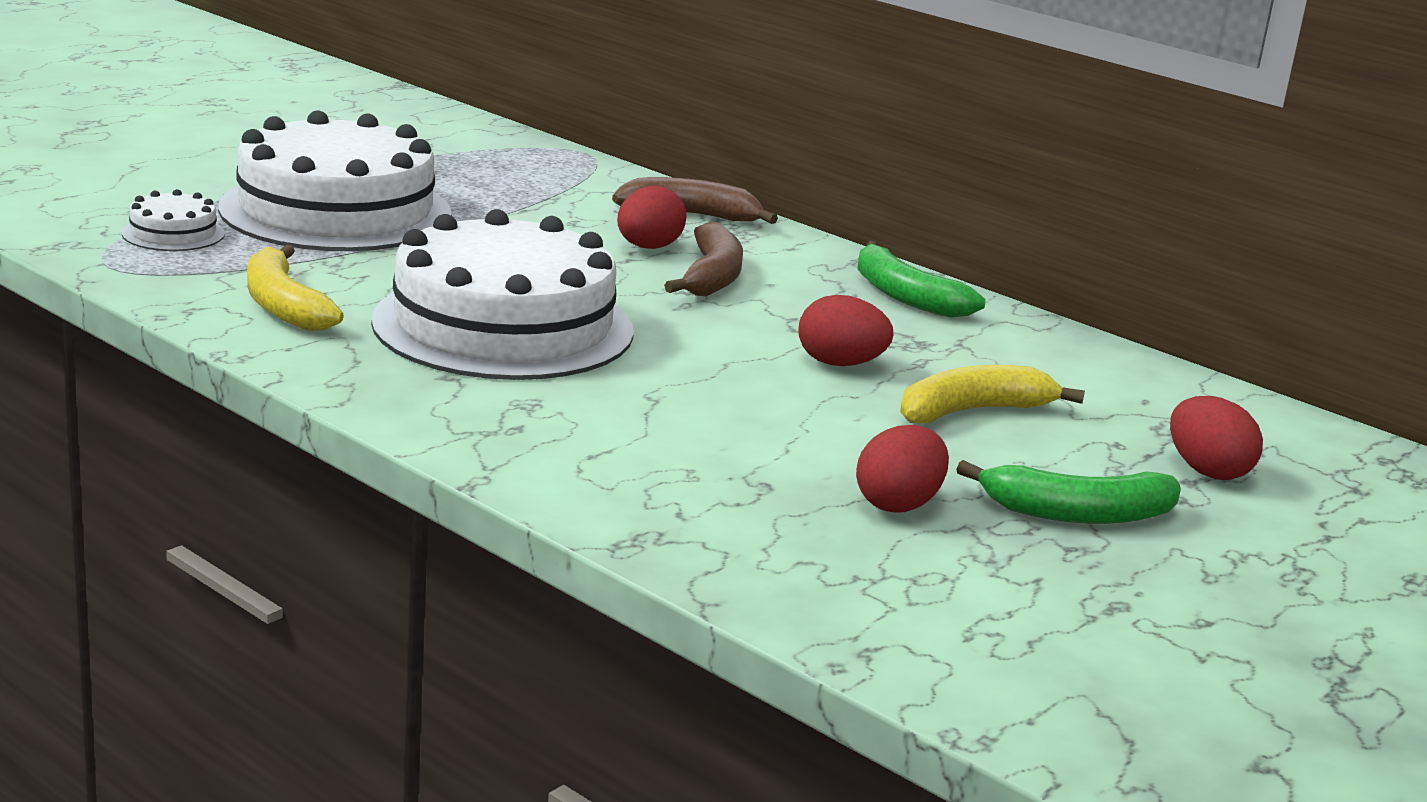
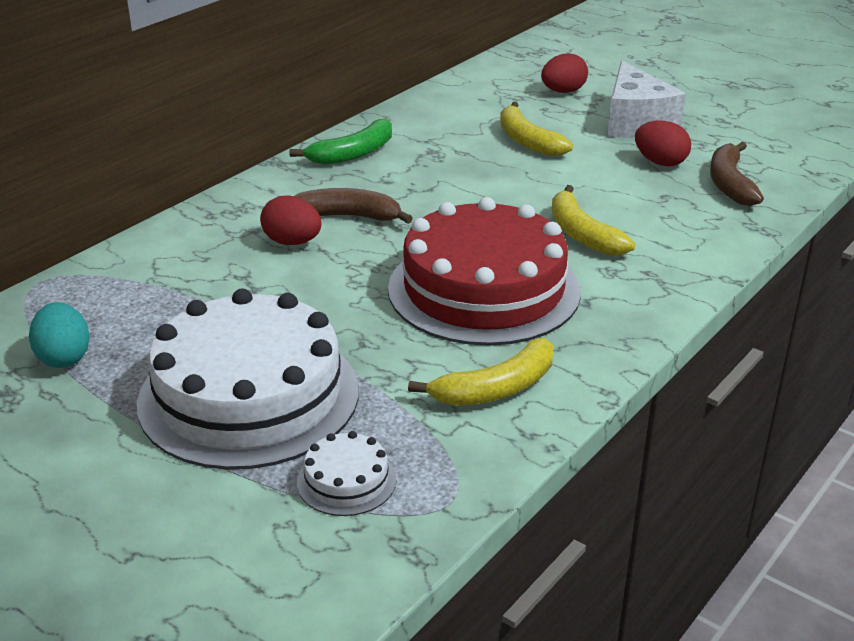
camera: 90 degrees left, 10 degrees up
white cake [371,209,634,380] -> red cake [388,197,581,346]
brown banana [612,177,778,224] -> brown banana moved to [710,142,764,206]
red egg [798,295,893,366] -> none
green banana [956,460,1181,524] -> white cheese [607,61,686,138]
none -> turquoise egg [29,302,90,368]
none -> yellow banana [552,185,635,255]

